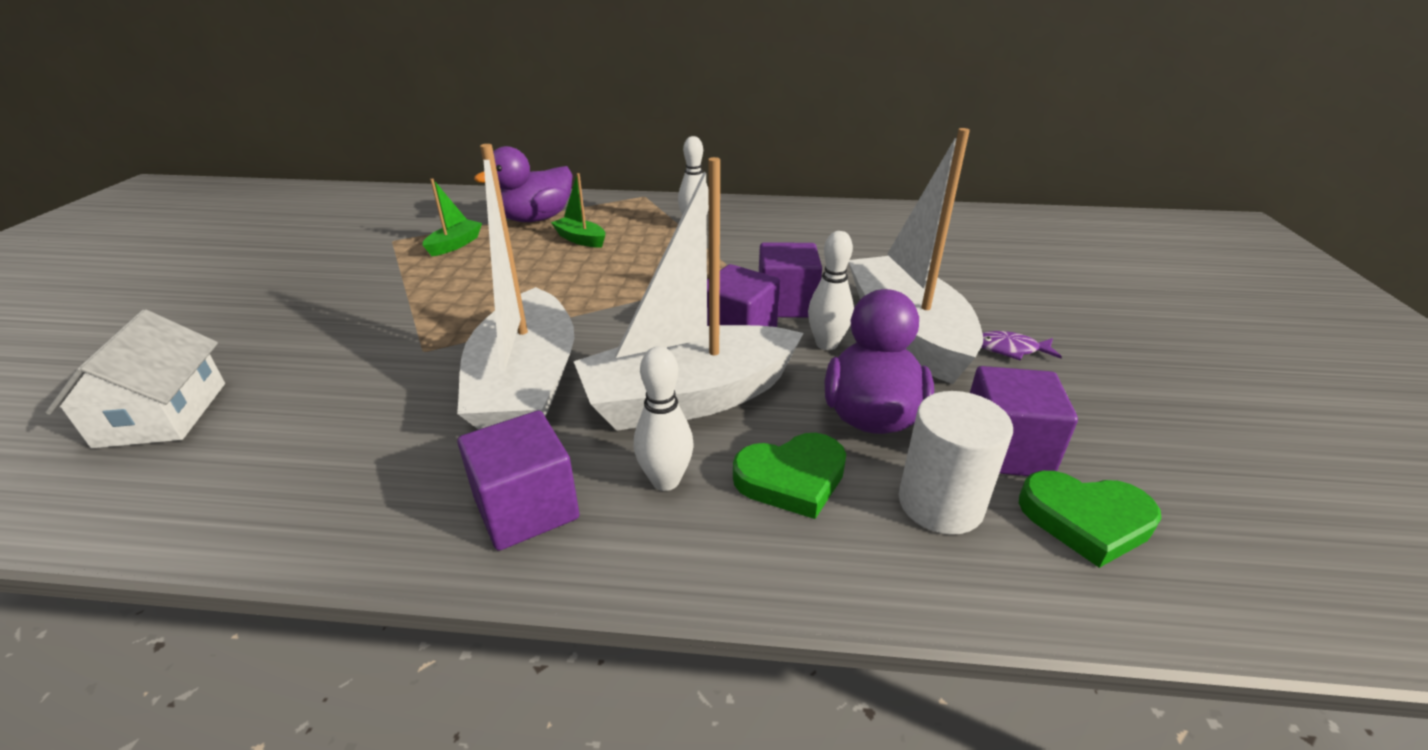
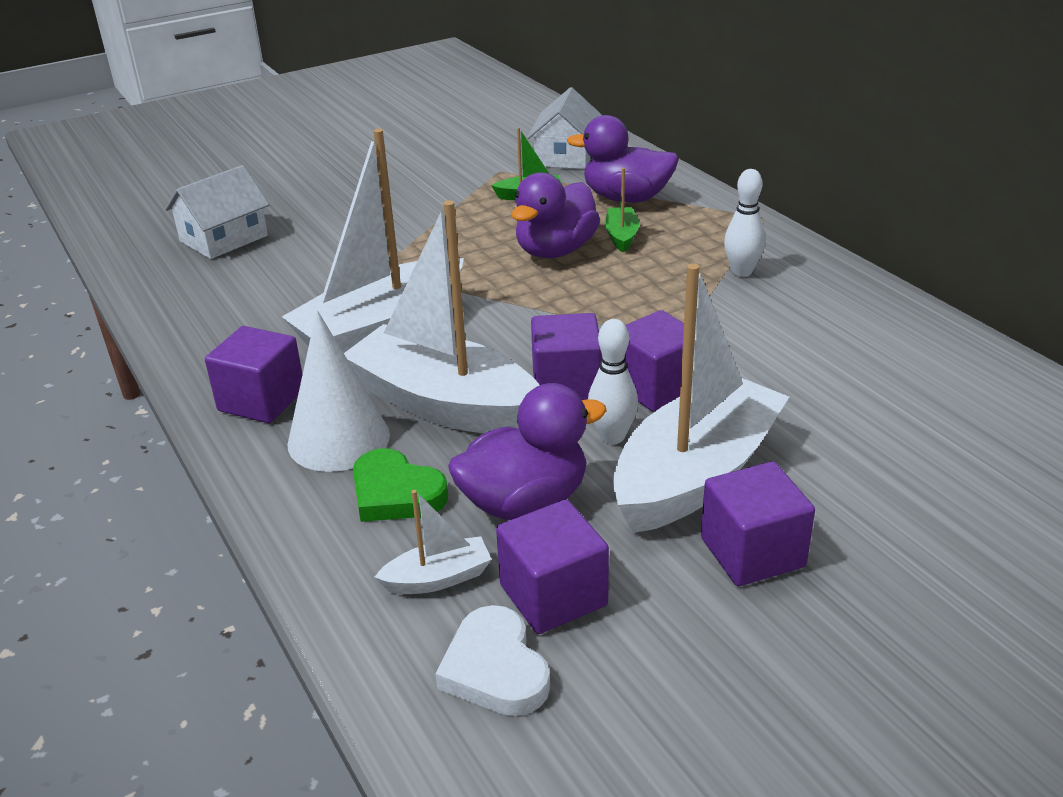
camera: 55 degrees right, 0 degrees up
white bowling pin [634,346,693,491] -> white cone [288,310,390,472]
white cylinder [899,391,1013,535] -> white boat [374,490,492,594]
purple fish [981,331,1062,361] -> purple cube [701,462,815,586]
green heart [1019,471,1161,568] -> white heart [435,605,550,716]
none -> purple duck [512,172,600,258]
none -> white house [527,87,602,169]

